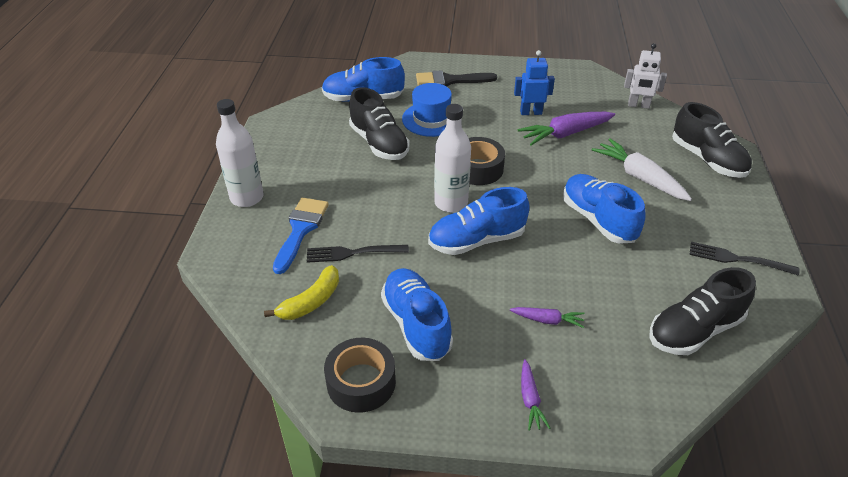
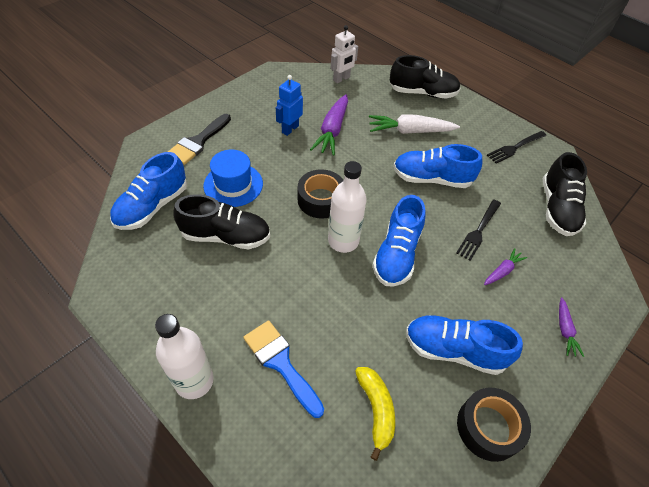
camera: 55 degrees left, 10 degrees up
black fork [307,245,409,263] -> black fork moved to [456,200,501,261]
purple carrot [521,359,550,431] -> purple carrot turned 60 degrees clockwise [559,297,584,357]

